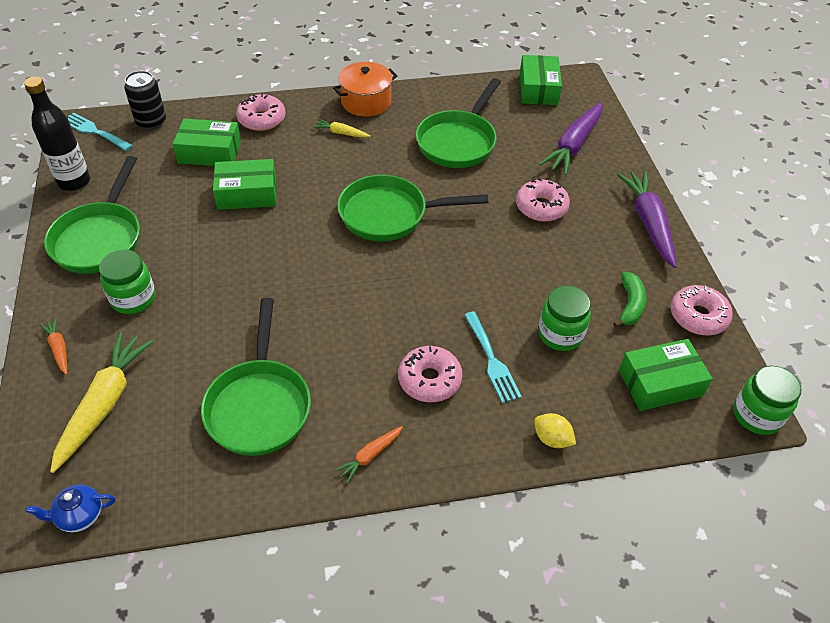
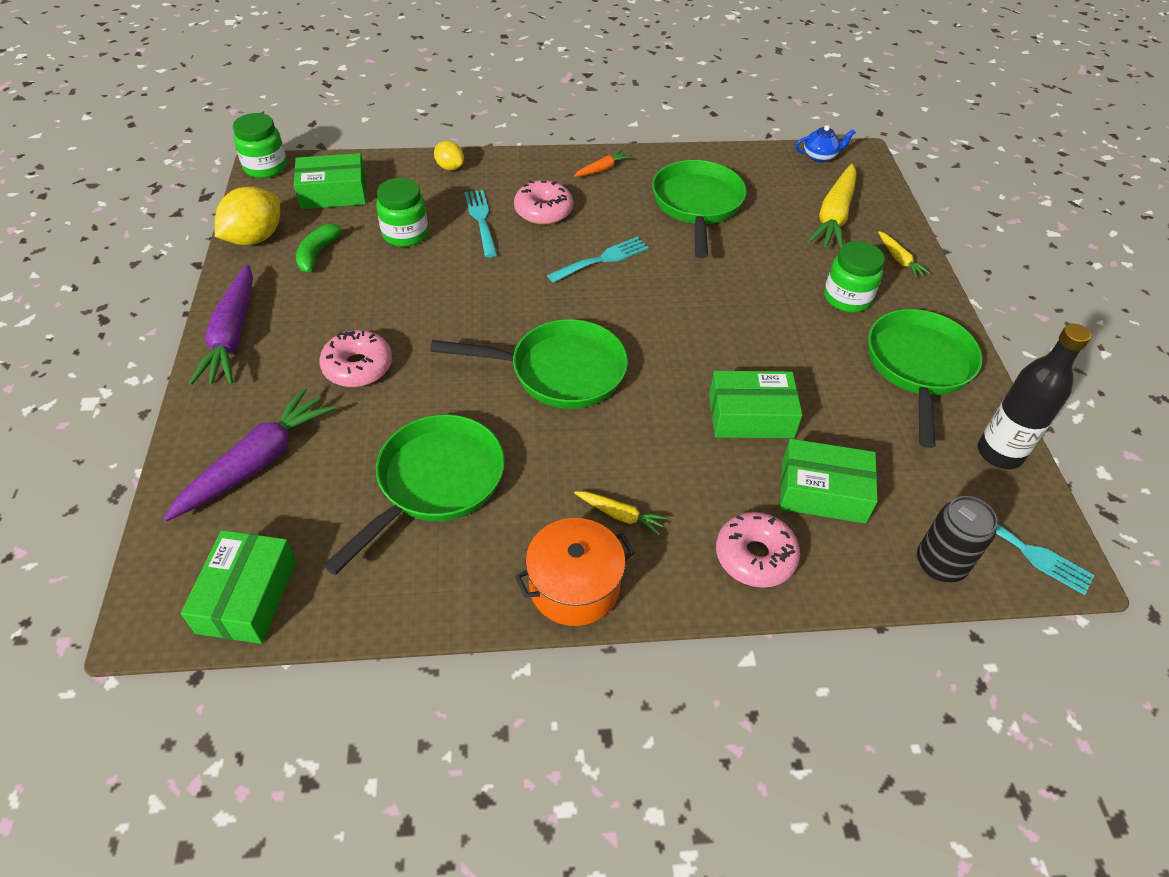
camera: 175 degrees left, 0 degrees up
orange carrot [39,317,67,375] -> yellow carrot [878,231,931,278]
pink donut [671,285,733,335] -> yellow lemon [215,187,280,245]
none -> turquoise fork [547,237,649,283]

